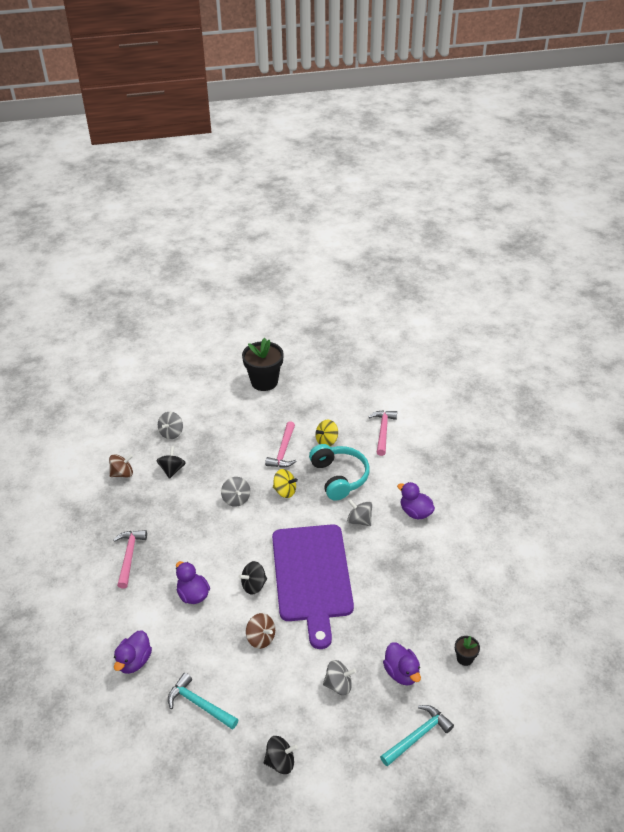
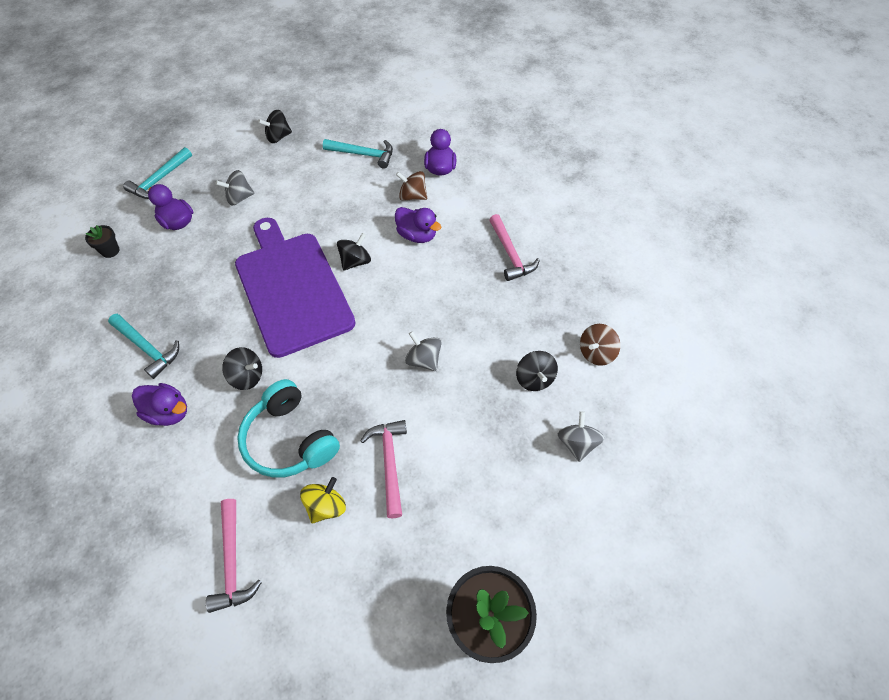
camera: 160 degrees right, 15 degrees up
brown spinning top [246,613,275,649] -> brown spinning top moved to [396,171,427,201]
yellow spinning top [273,469,298,498] -> none
grey spinning top [347,499,372,526] -> black spinning top [222,347,262,390]
none -> turquoise hammer [108,314,179,379]

